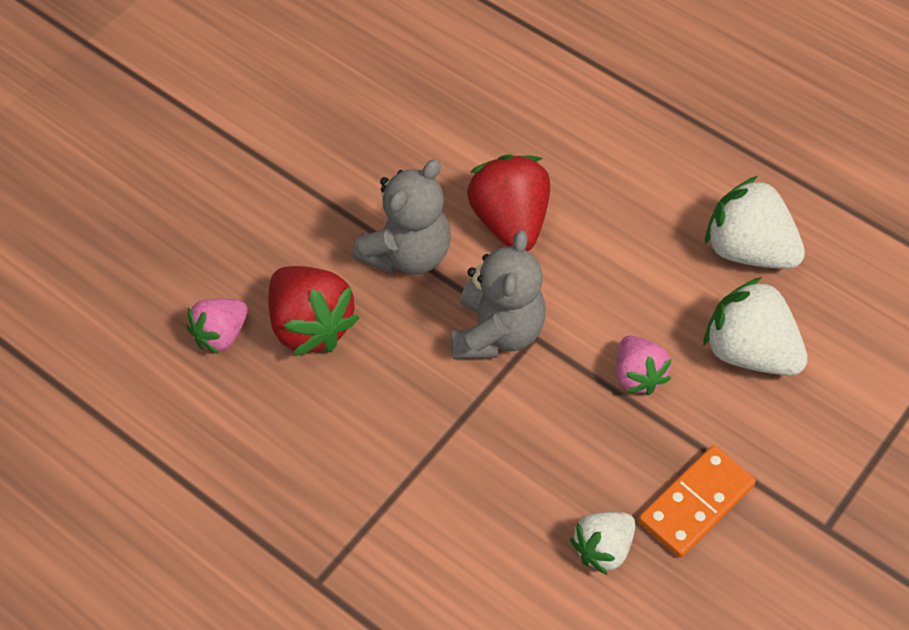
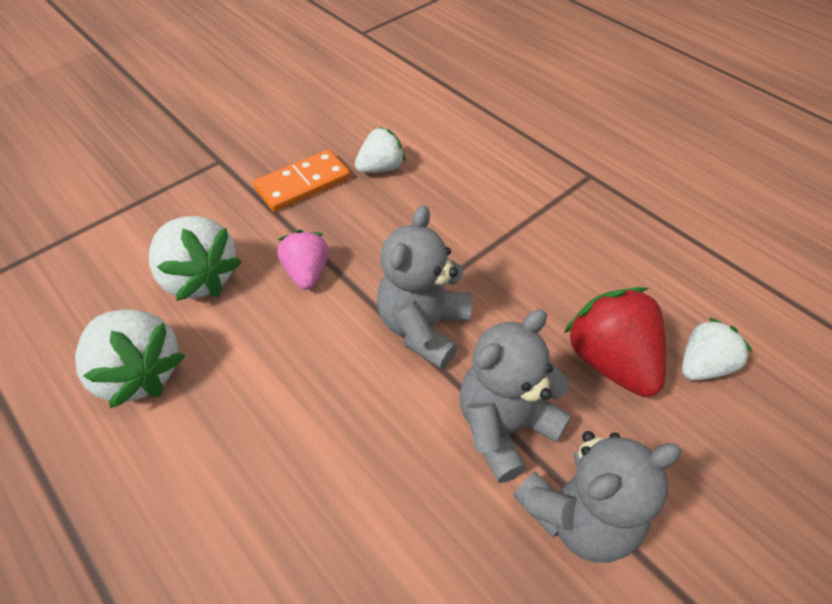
camera: 170 degrees left, 5 degrees down
pink strawberry [187,298,248,354] -> white strawberry [682,317,752,380]
red strawberry [467,154,550,251] -> none
none -> grey teddy bear [513,431,681,563]

